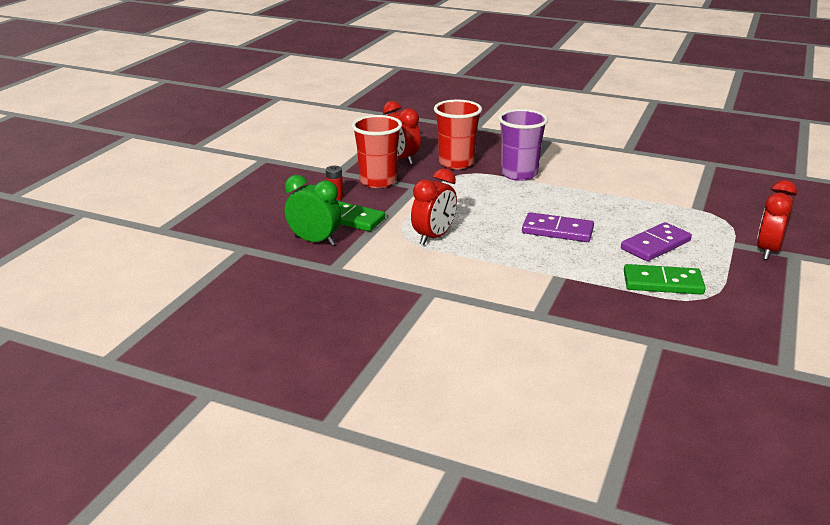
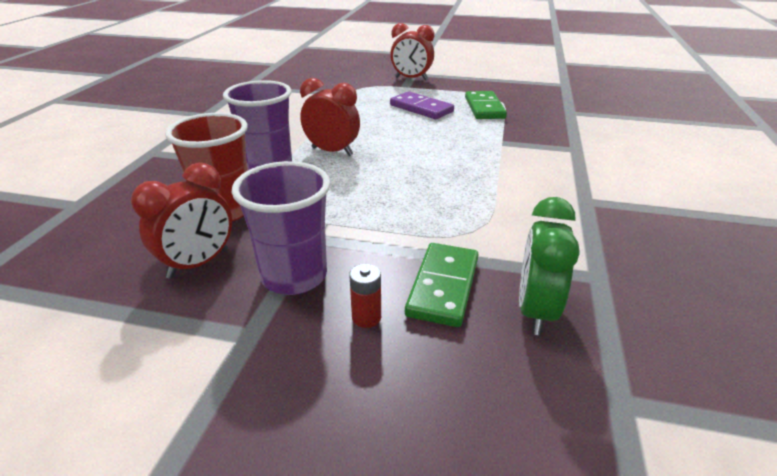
camera: 100 degrees left, 5 degrees up
red cup [352,115,402,188] -> purple cup [232,161,331,295]
red clock [411,168,457,245] -> red clock moved to [300,78,360,156]
purple domino [522,212,594,242] -> none

